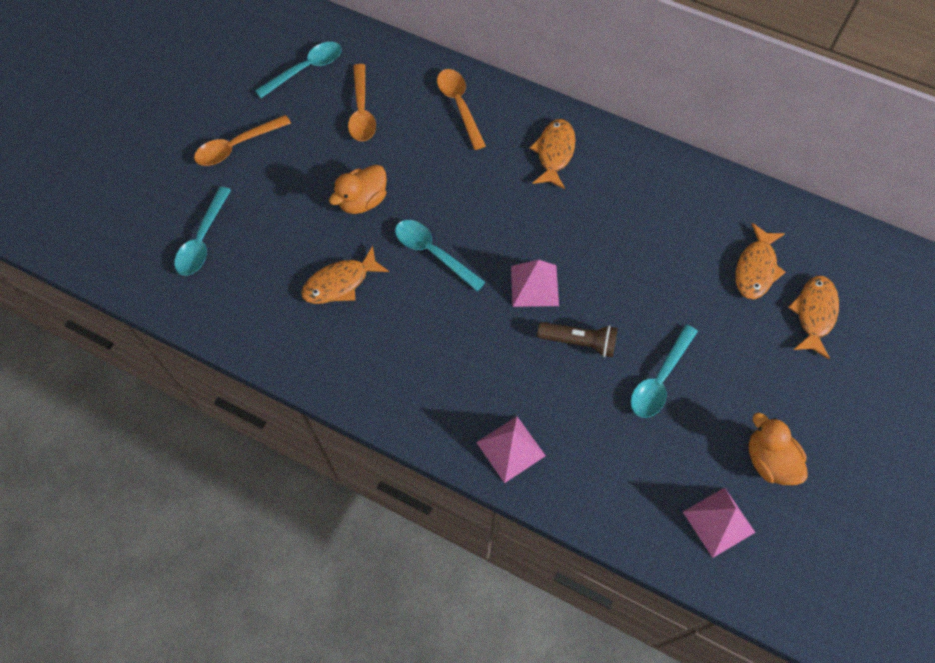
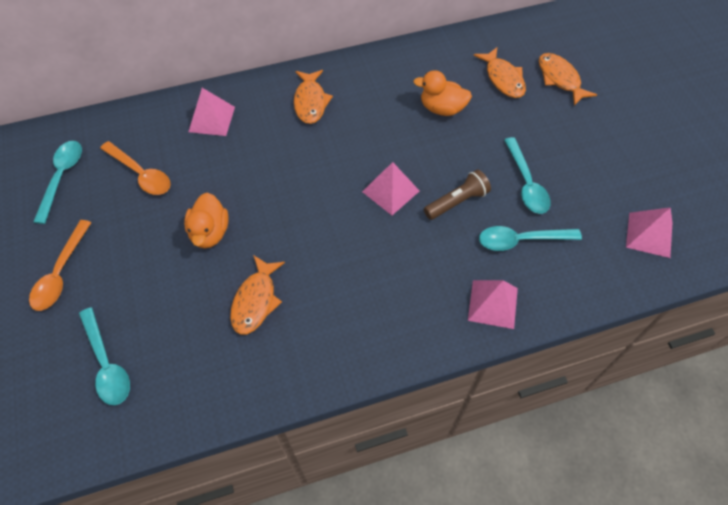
camera: 45 degrees left, 5 degrees down
turquoise spoon [395,220,485,291] -> turquoise spoon moved to [479,226,582,251]
orange spoon [437,69,486,150] -> pink pyramid [188,88,235,136]
orange fish [530,119,576,189] -> orange fish turned 150 degrees counterclockwise [294,70,333,124]
orange duck [749,413,808,485] -> orange duck moved to [413,70,472,116]

